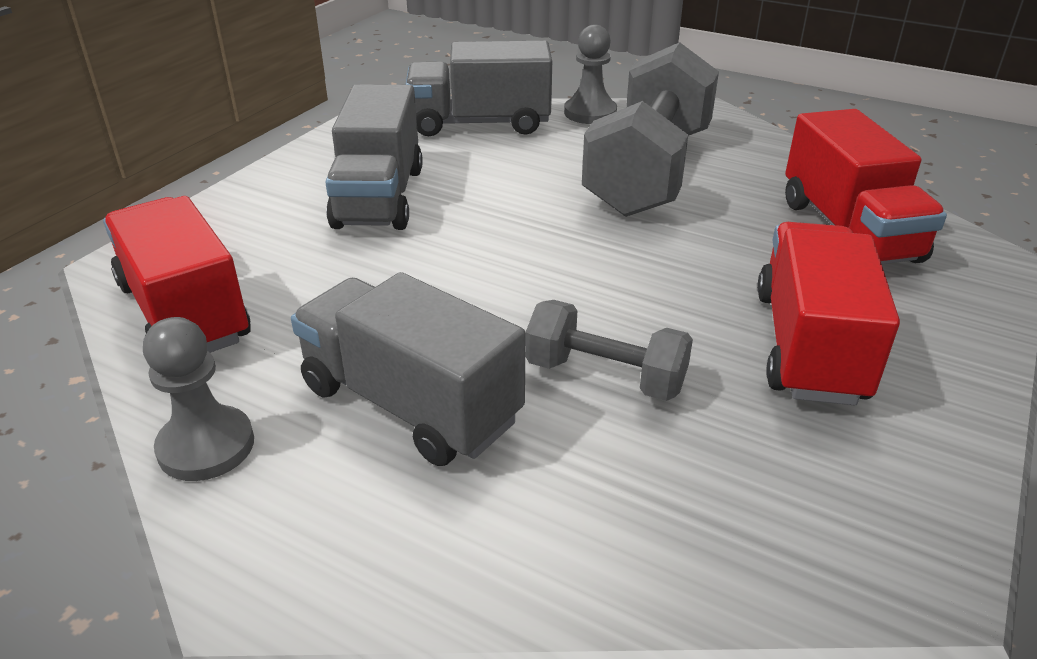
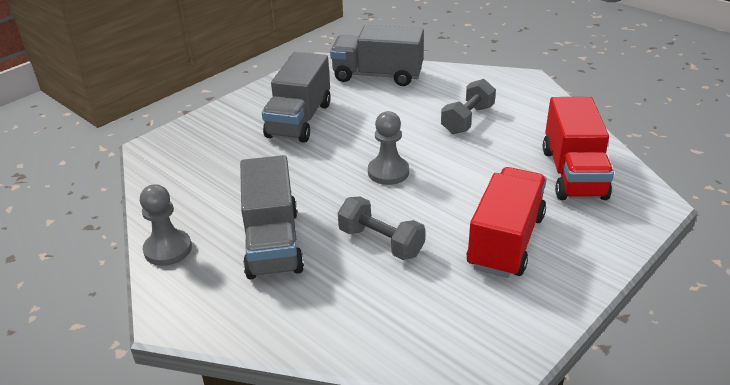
camera: 15 degrees right, 0 degrees up
red truck [103,196,251,353] -> none
grey truck [291,272,525,466] -> grey truck turned 150 degrees counterclockwise [240,155,304,279]
grey pawn [564,24,617,124] -> grey pawn moved to [368,111,409,185]
grey dumbbell [582,42,719,217] -> grey dumbbell [441,79,496,134], size x0.51

